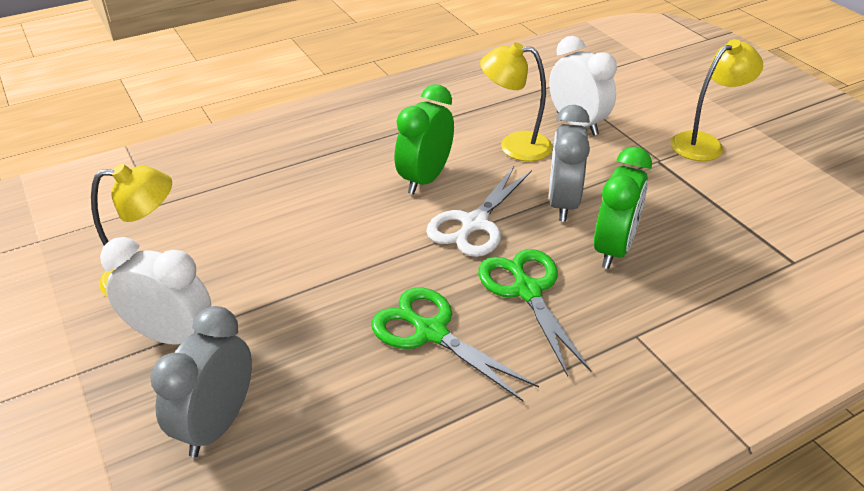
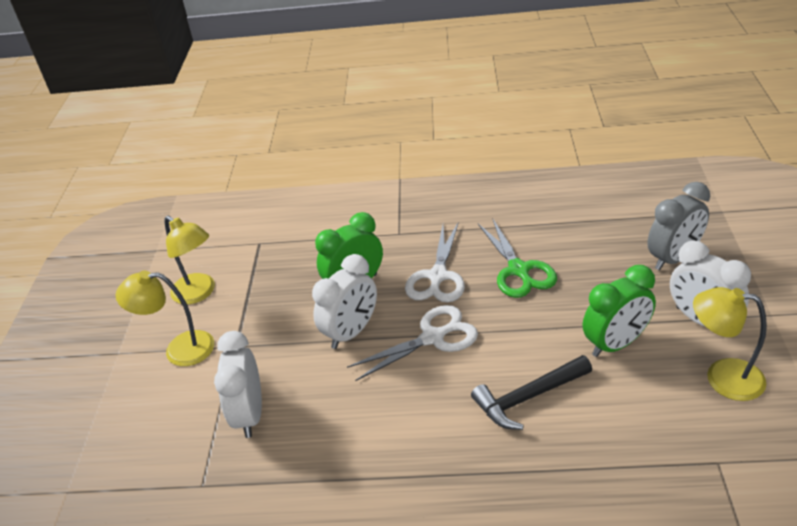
camera: 145 degrees left, 0 degrees up
green clock [395,84,454,194] -> green clock moved to [583,265,656,357]
green scissors [478,249,591,376] -> white scissors [405,221,465,302]
yellow lamp [480,42,553,161] -> yellow lamp moved to [165,216,215,304]
grey clock [549,105,590,222] -> white clock [312,254,377,349]
none -> black hammer [471,355,592,430]

